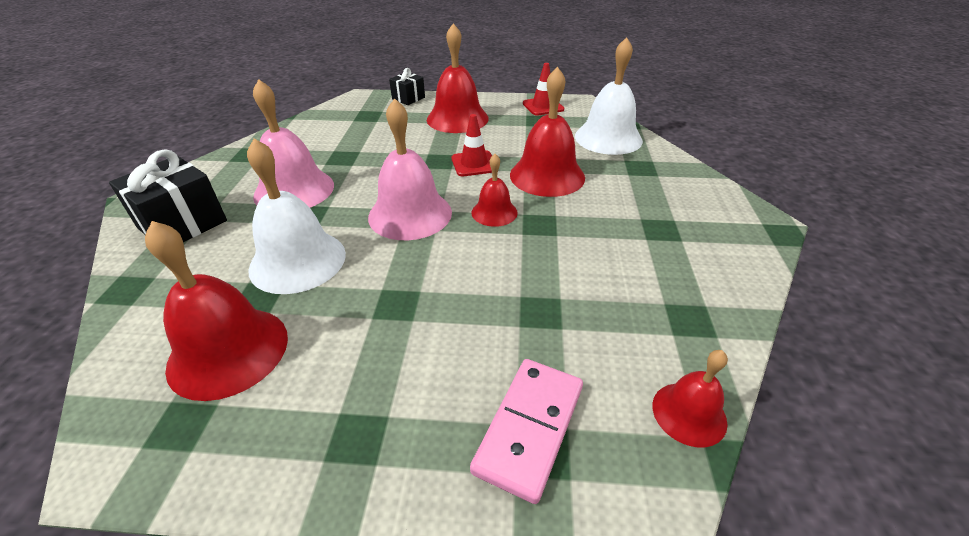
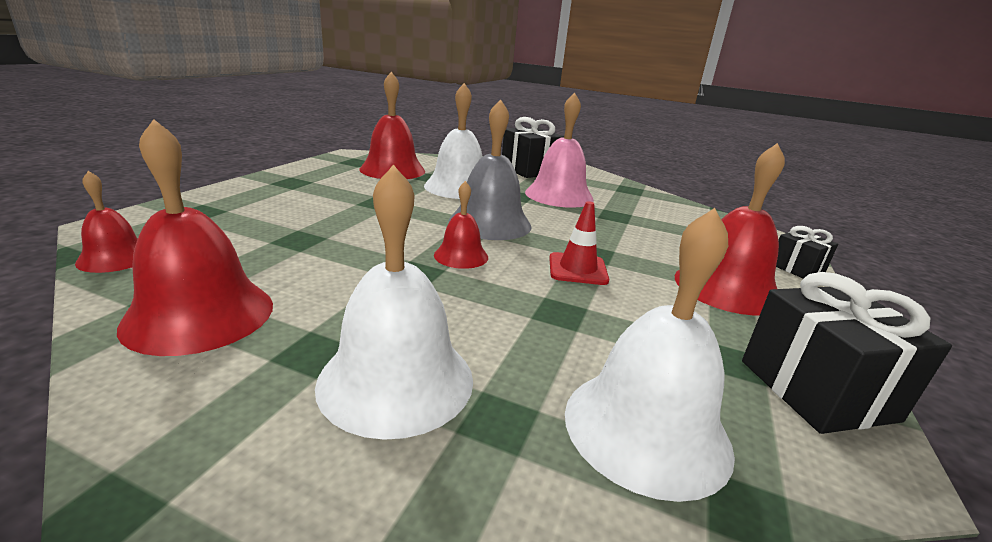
camera: 105 degrees right, 15 degrees down
pink bell [368,98,452,240] -> grey bell [449,99,531,240]
pink domino [470,359,583,504] -> none
red bell [510,67,585,197] -> red bell moved to [117,119,273,356]
red traffic cone [523,63,564,115] -> black gift [742,272,952,434]
none -> white bell [315,165,473,440]

